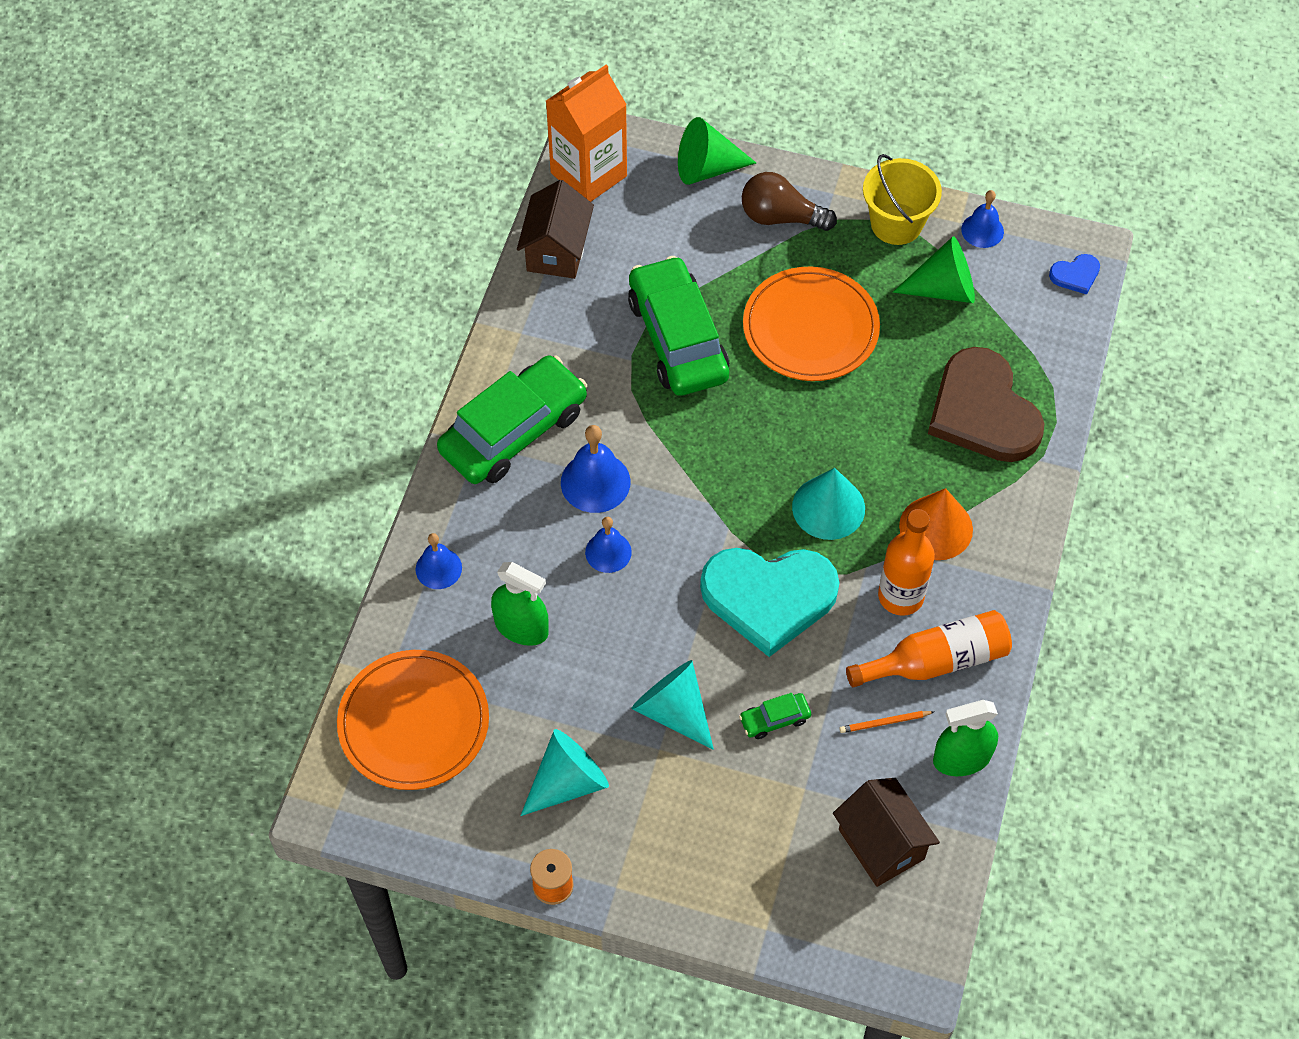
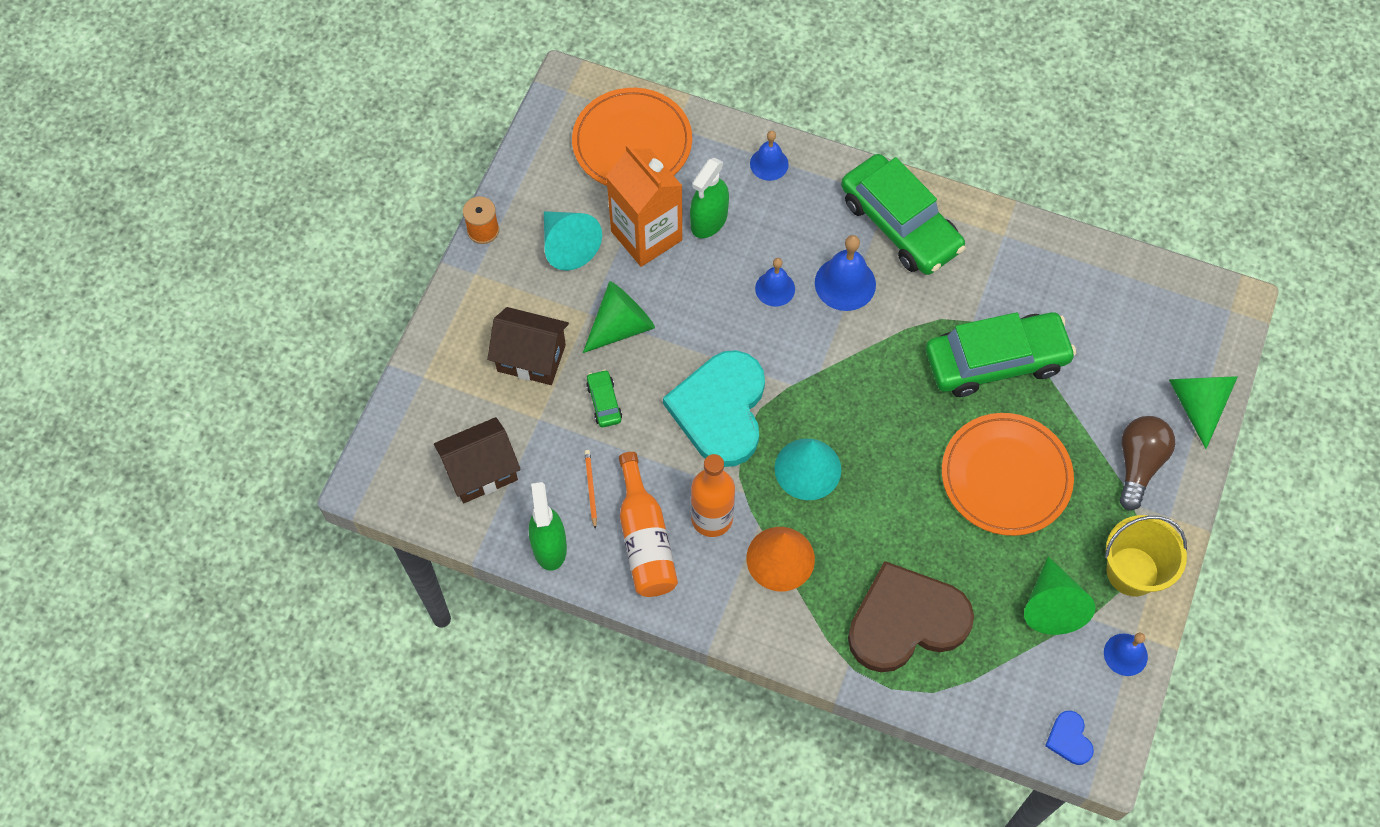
camera: 95 degrees right, 5 degrees up
brown house [517,180,594,279] -> brown house moved to [487,307,569,385]
orange carton [546,65,627,202] -> orange carton moved to [606,144,682,267]
turquoise cone [631,660,714,750] -> green cone [583,281,655,353]

